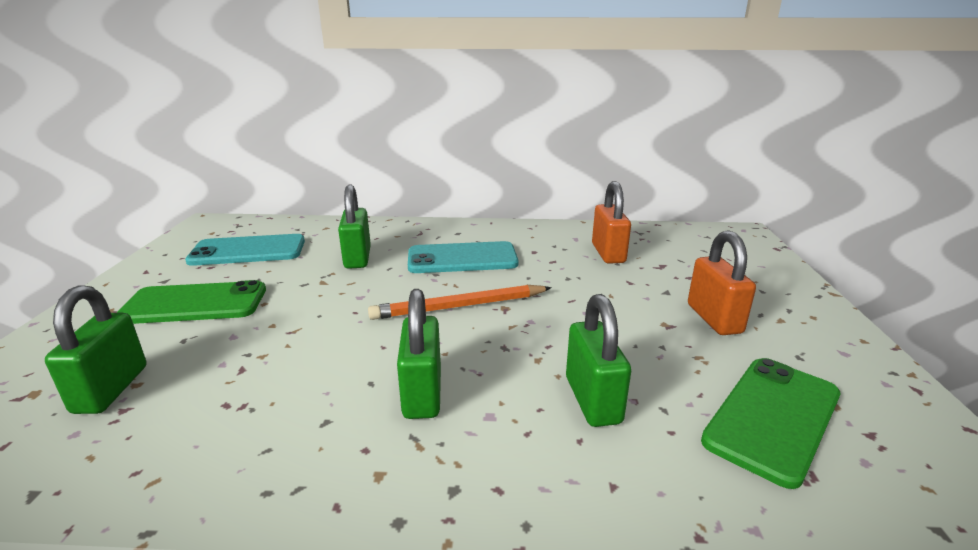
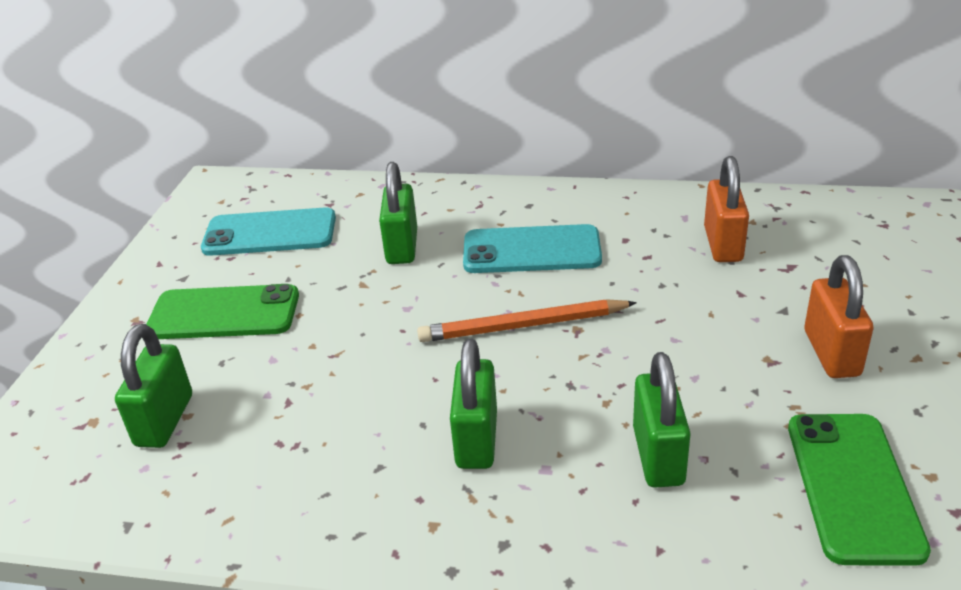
camera: 10 degrees right, 10 degrees up
green phone [701,358,840,489] -> green phone turned 45 degrees counterclockwise [788,414,931,566]

